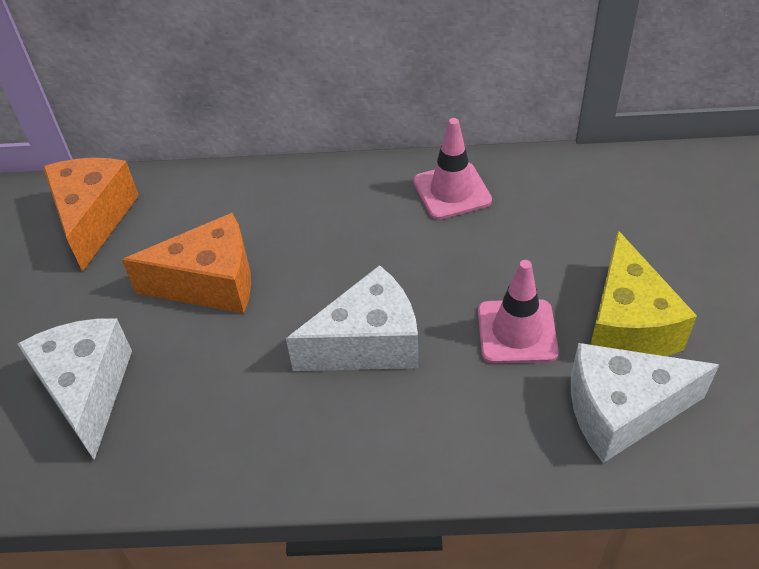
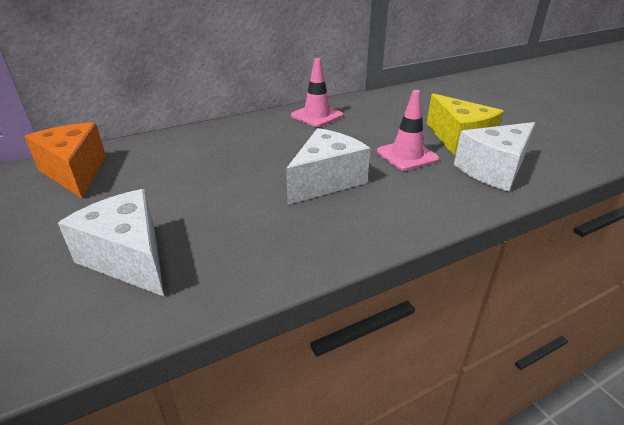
camera: 30 degrees left, 15 degrees down
orange cheese [122,213,251,314] -> none

